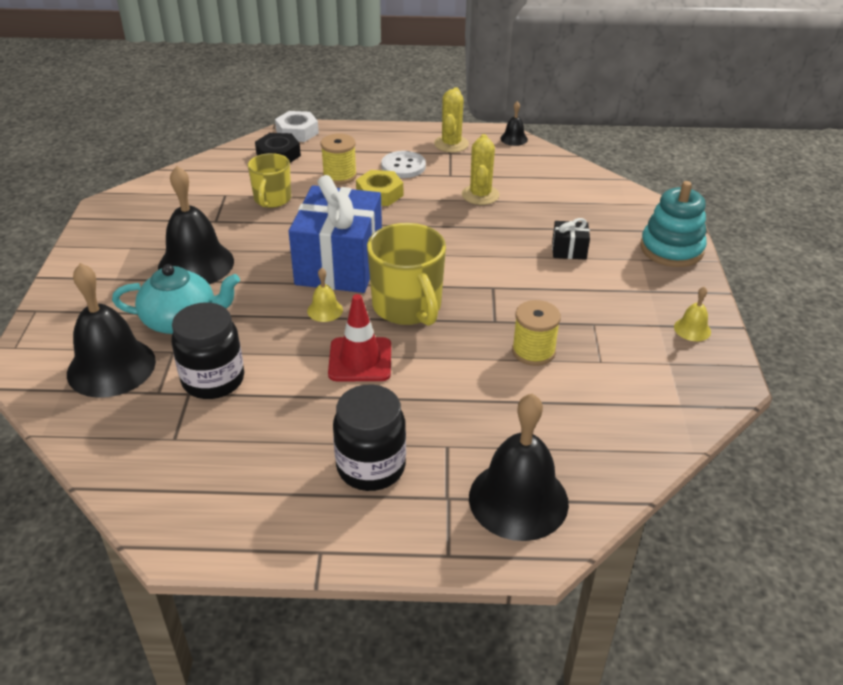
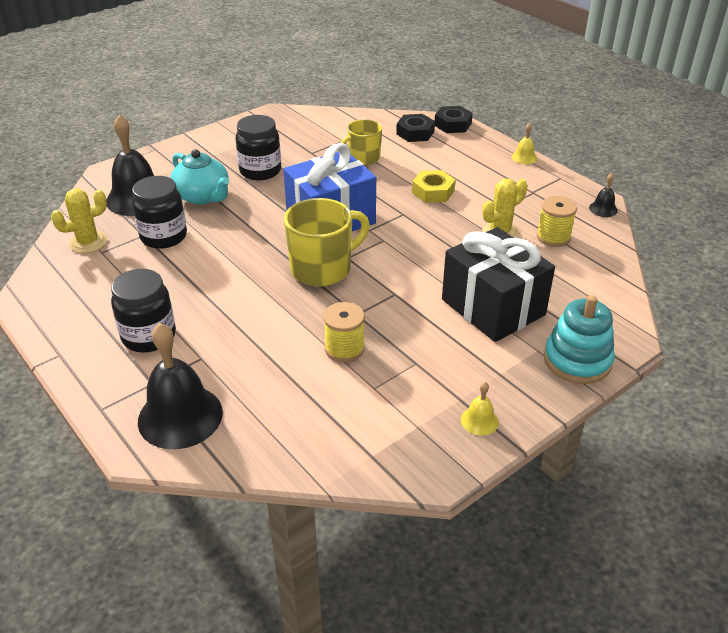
camera: 50 degrees right, 0 degrees up
black bell [158,166,234,284] -> black jar [235,115,281,180]
white nut [275,111,319,142] -> black nut [435,106,473,133]
yellow bell [307,268,343,322] -> yellow bell moved to [512,123,537,164]
yellow spool [321,134,357,184] -> yellow spool moved to [537,196,577,247]
red traffic cone [328,294,391,381] -> none
yellow mug [367,223,446,326] -> yellow mug turned 150 degrees counterclockwise [284,198,370,287]
white button [381,151,426,178] -> none
yellow cactus [434,87,469,153] -> yellow cactus moved to [51,188,107,253]
black gift [552,218,590,260] -> black gift [442,227,555,342], size x2.44

